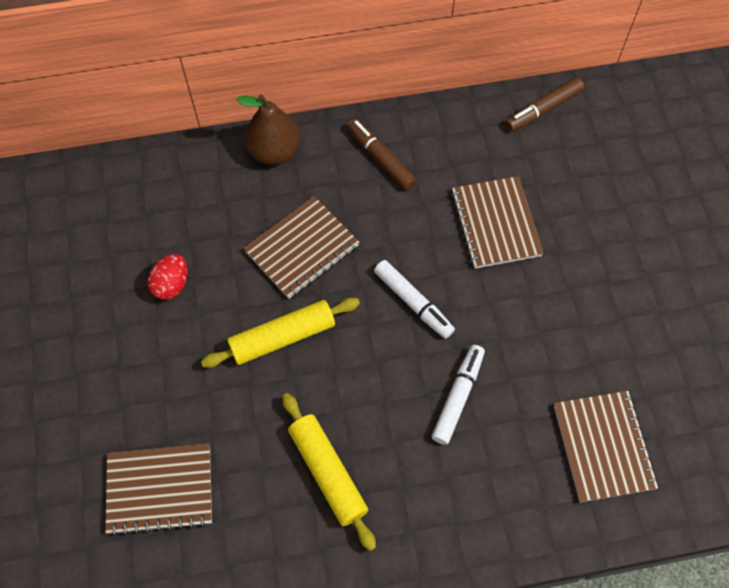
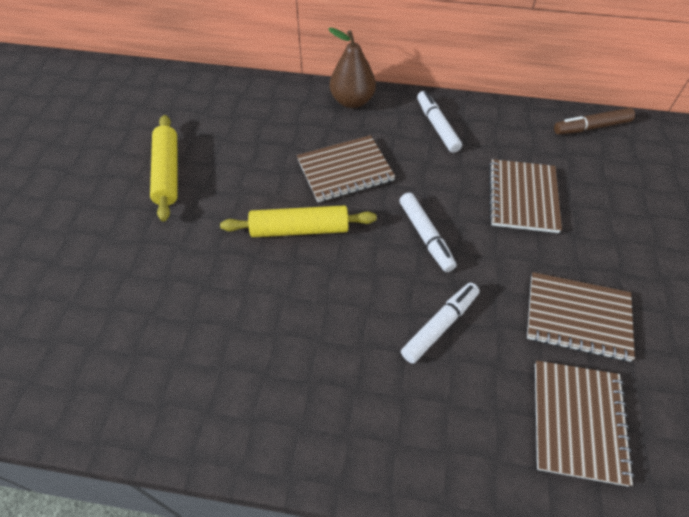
camera: 20 degrees right, 10 degrees down
brown notebook [105,444,212,536] -> brown notebook moved to [527,272,635,362]
red egg [148,254,188,300] -> none
yellow rolling pin [282,393,376,551] -> yellow rolling pin moved to [150,115,178,221]
brown marker [347,119,417,190] -> white marker [417,91,462,153]

